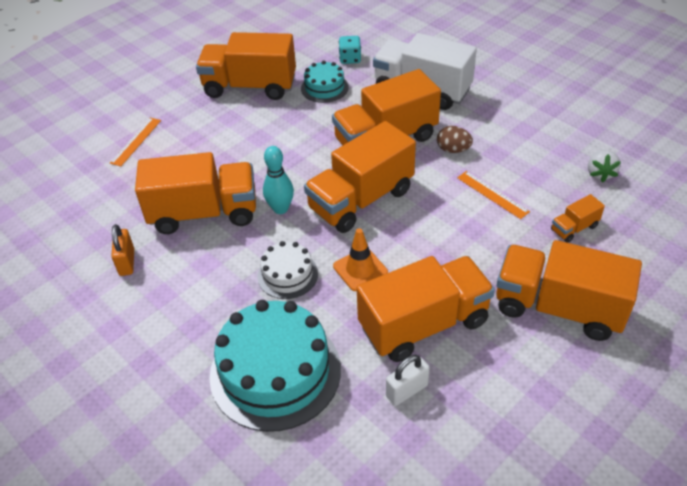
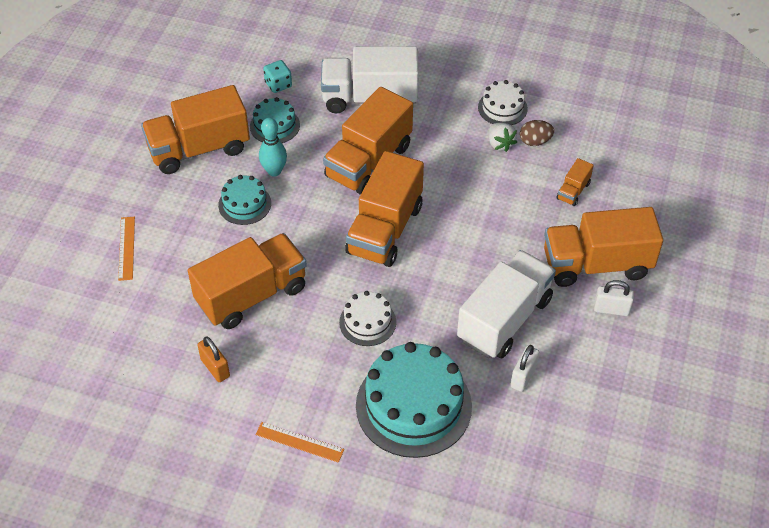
camera: 30 degrees left, 5 degrees up
turquoise bowling pin [263,146,294,214] -> turquoise bowling pin moved to [259,118,287,177]
orange traffic cone [333,228,388,291] -> none
orange truck [357,256,495,362] -> white truck [457,250,556,358]
brown egg [437,126,473,153] -> brown egg moved to [520,120,554,146]
orange ruler [457,171,530,219] -> orange ruler moved to [255,422,344,463]
white strawberry [588,150,621,183] -> white strawberry moved to [489,123,517,152]
none -> turquoise cake [218,175,271,225]
none -> white cake [478,80,528,125]
none -> white padlock [594,280,634,316]

